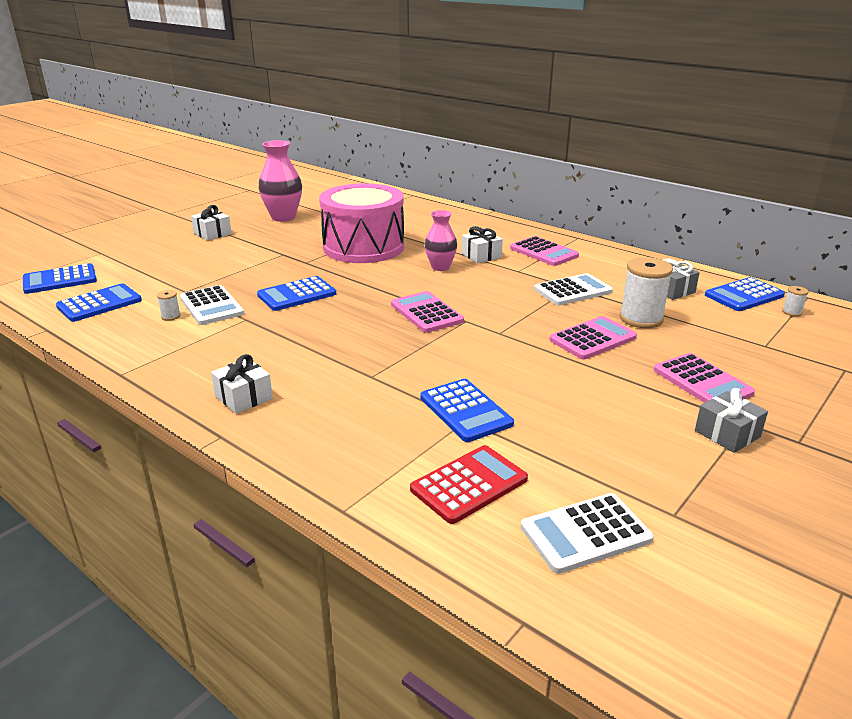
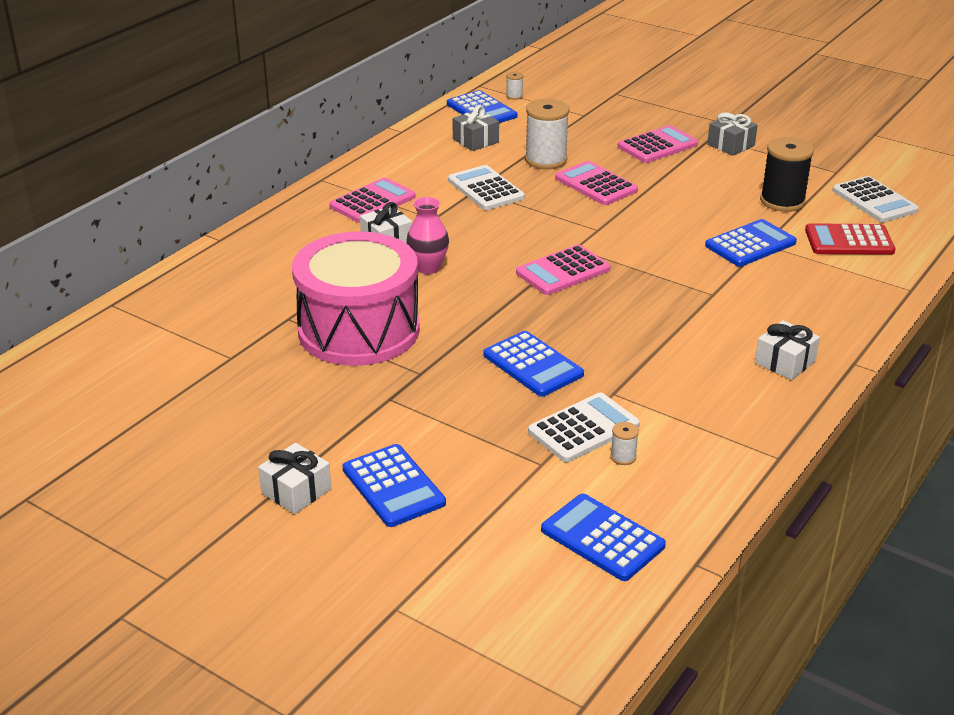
camera: 95 degrees left, 5 degrees up
blue calculator [23,263,97,294] -> blue calculator moved to [343,444,446,527]
pink vase [259,140,302,222] -> none
red calculator [410,445,528,524] -> red calculator turned 45 degrees counterclockwise [805,223,895,255]
none -> black spool [760,137,814,212]

